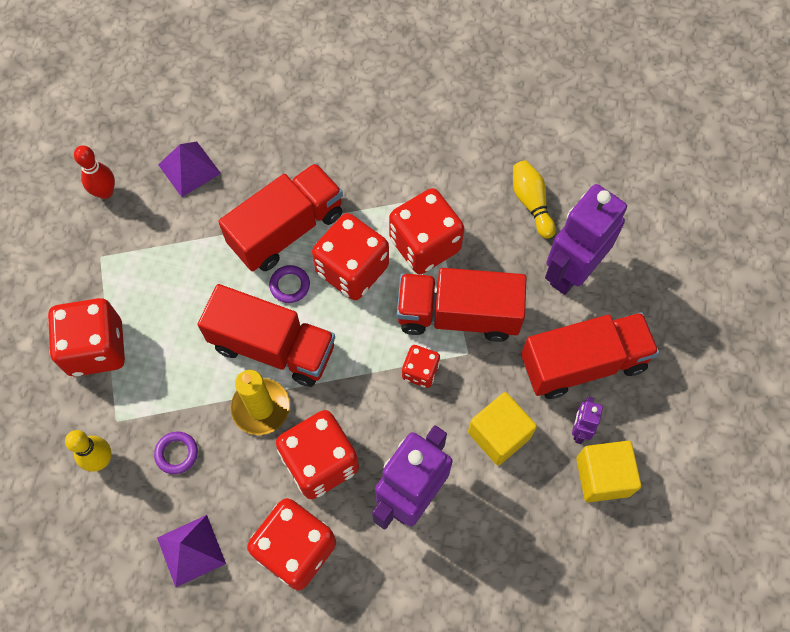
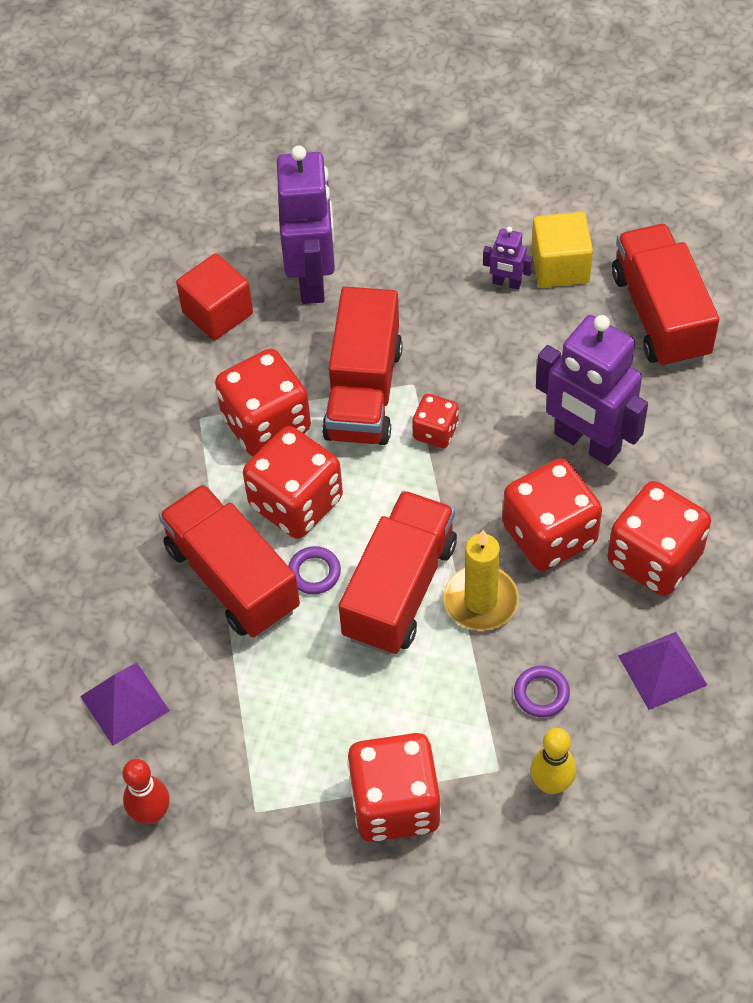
camera: 85 degrees left, 10 degrees down
yellow cube [468,392,537,465] -> none
yellow bowling pin [513,160,556,239] -> red cube [176,253,253,340]
red truck [521,312,659,399] -> red truck moved to [612,224,719,368]
purple robot [545,184,627,295] -> purple robot turned 135 degrees counterclockwise [277,145,335,304]

